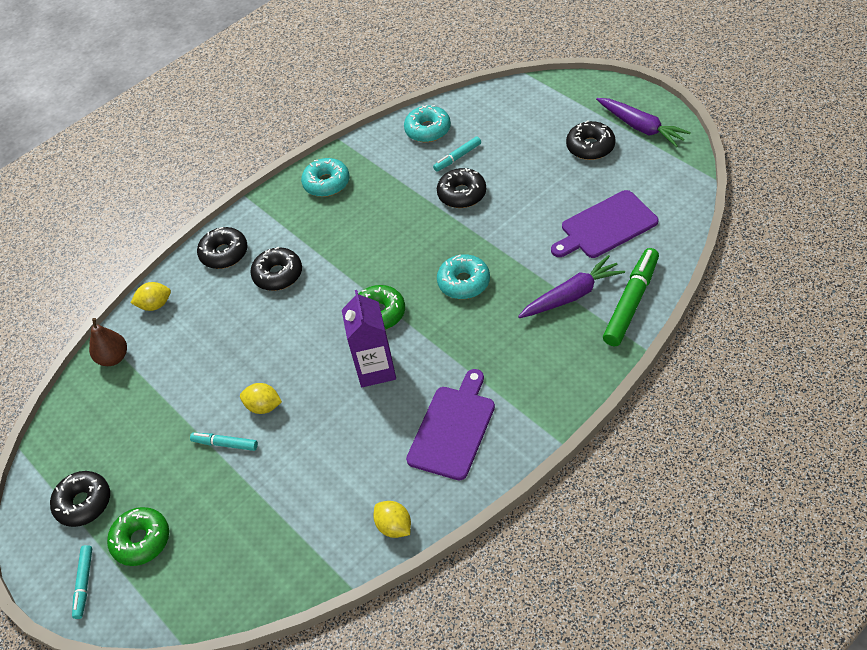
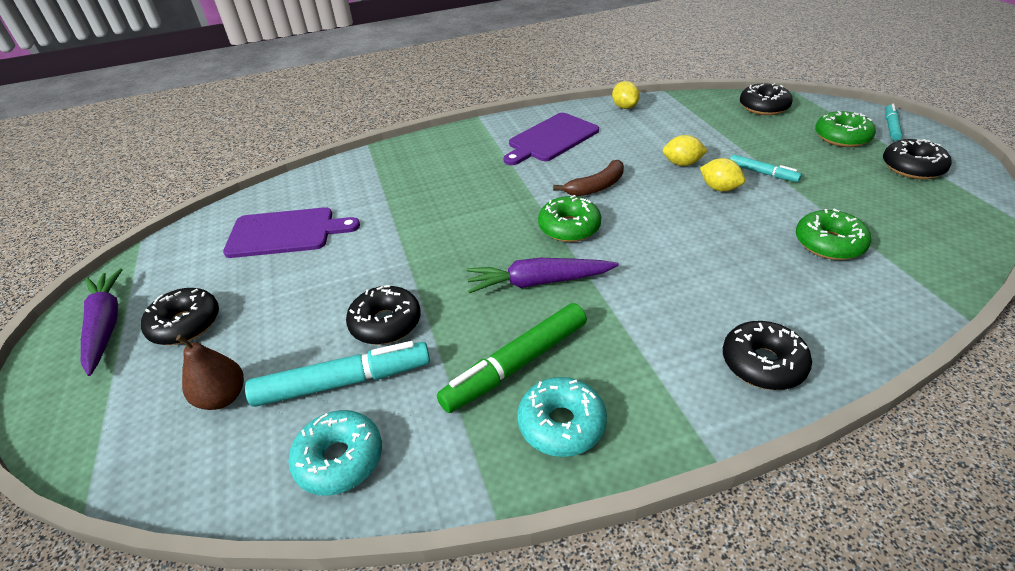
camera: 160 degrees left, 10 degrees down
brown pear [89,318,127,366] -> brown pear moved to [176,335,244,410]
yellow lemon [131,282,171,311] -> yellow lemon moved to [663,135,708,166]
black donut [250,247,302,291] -> black donut moved to [740,83,793,115]
purple carton [342,290,396,387] -> brown banana [553,160,624,196]
turquoise marker [433,137,481,172] -> turquoise marker [245,341,430,407], size x1.83
turquoise donut [437,254,490,299] -> none
purple carrot [518,255,625,318] -> purple carrot moved to [466,258,619,293]
green marker [603,248,659,346] -> green marker moved to [437,303,587,413]
none -> green donut [796,209,871,260]

